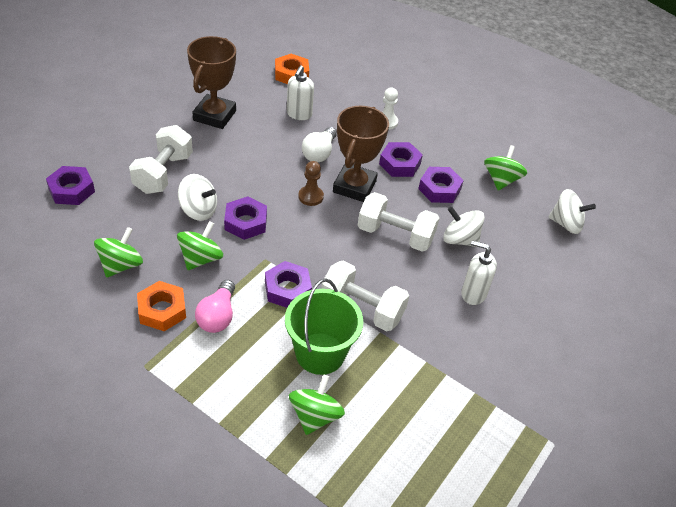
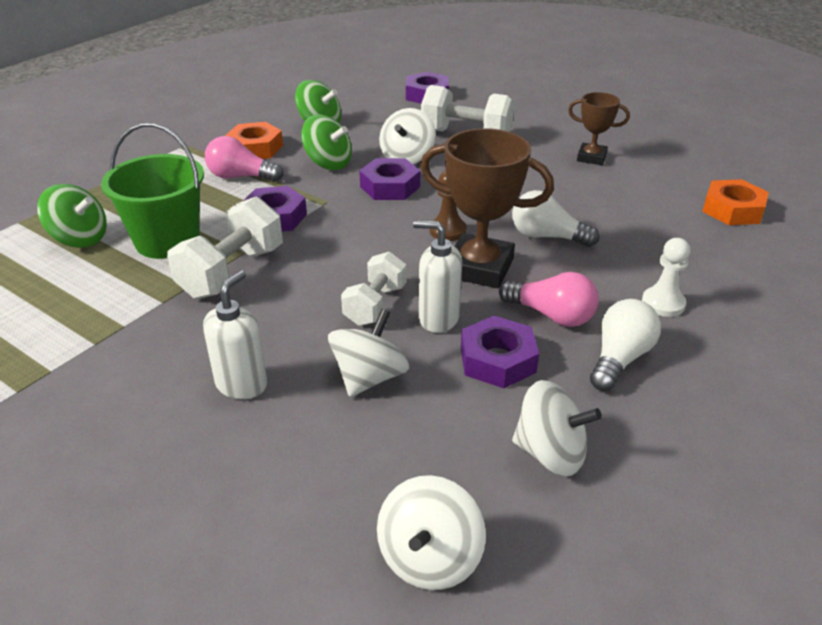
camera: 95 degrees right, 10 degrees down
brown trophy [187,36,236,129] -> brown trophy [568,92,630,165], size x0.57
white soap dispenser [287,65,314,120] -> white soap dispenser moved to [413,220,462,333]
white dumbbell [358,192,439,252] -> white dumbbell [341,252,407,326], size x0.66
purple nut [379,142,423,177] -> pink light bulb [499,272,599,327]
green spinning top [484,145,527,191] -> white spinning top [512,380,602,476]
none -> white light bulb [590,299,661,391]

